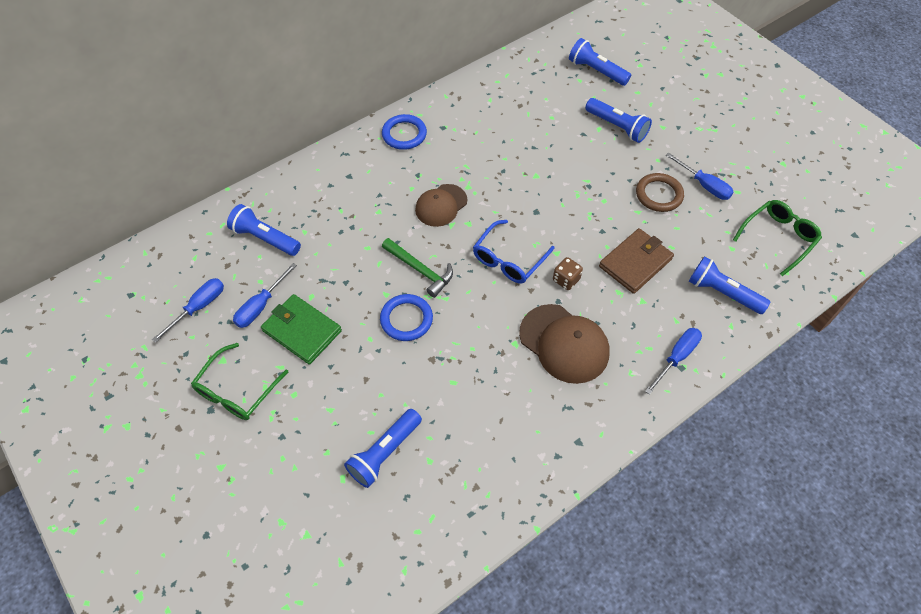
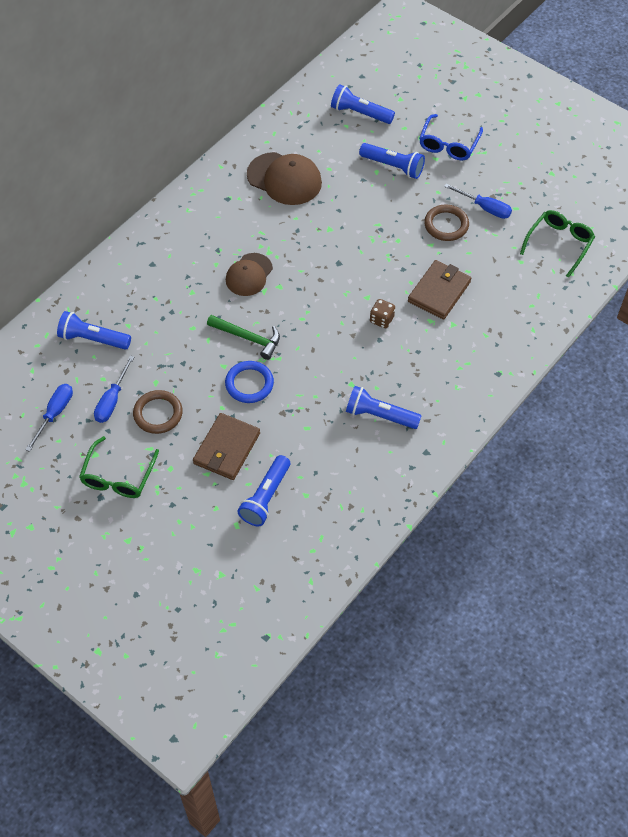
camera: 15 degrees left, 0 degrees up
green wallet [261,294,342,364] -> brown ring [133,390,183,434]
blue ring [382,114,427,150] -> none
blue glasses [473,220,555,283] -> blue glasses moved to [419,114,483,160]
brown cap [519,304,610,384] -> brown cap moved to [247,152,322,205]
blue screwdriver [645,328,702,395] -> none
blue flashlight [689,256,770,314] -> blue flashlight moved to [346,386,421,429]
none -> brown wallet [193,413,260,480]

